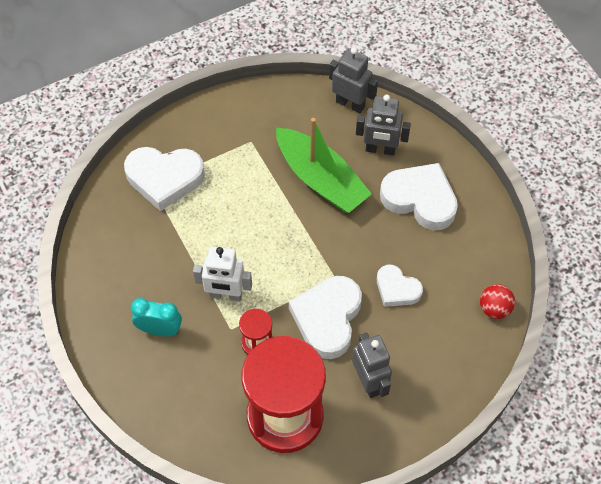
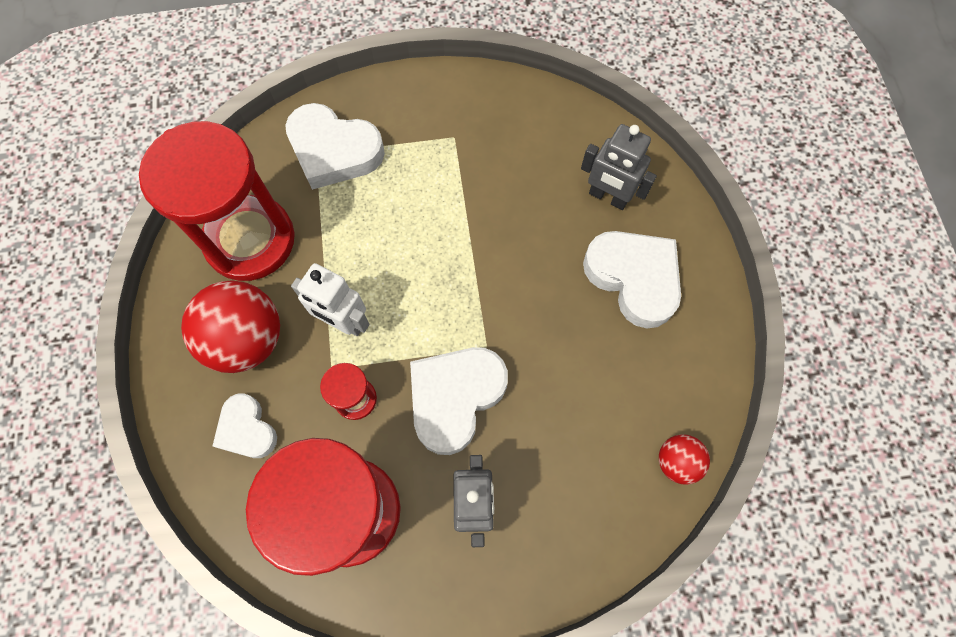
camera: 20 degrees right, 10 degrees up
turquoise clock [131,298,182,336] -> red ball [181,280,280,373]
green boat [276,118,372,213] -> none
grey robot [329,48,378,113] -> none
white heart [377,265,423,307] -> white heart moved to [213,393,277,458]
none -> red hourglass [139,121,295,281]

